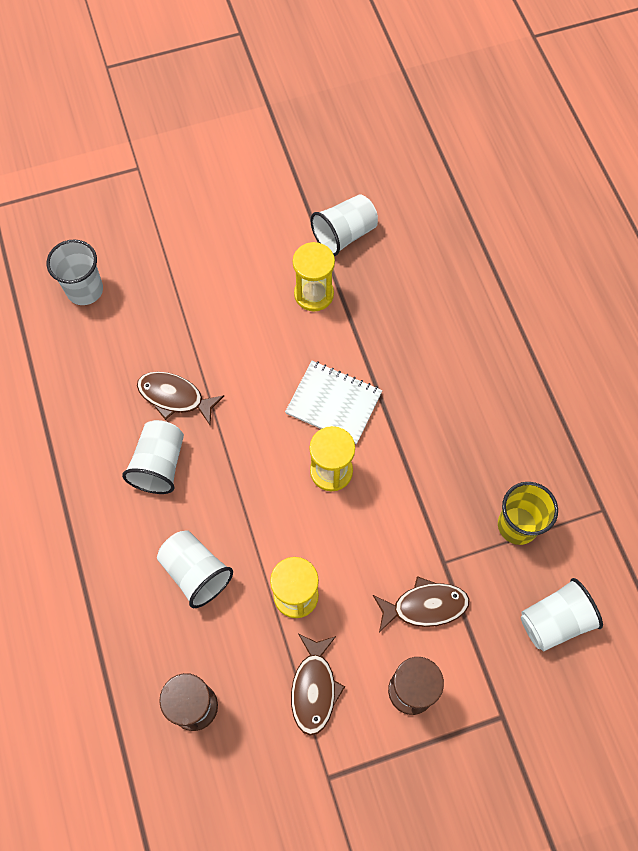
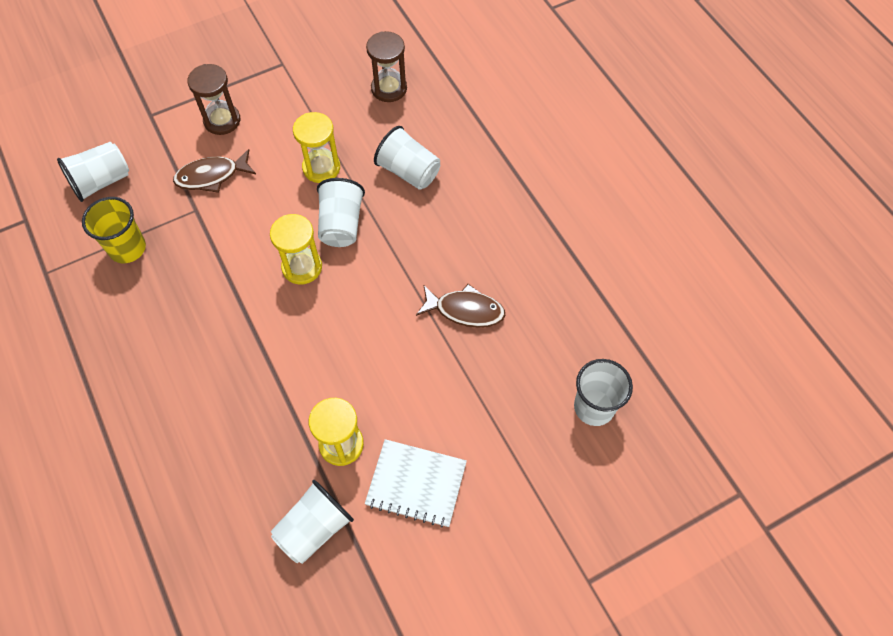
camera: 170 degrees right, 5 degrees down
white cup [122,420,184,494] -> white cup moved to [317,178,365,247]
white notebook [285,361,383,444] -> white notebook moved to [365,439,467,528]
brown fish [291,634,345,736] -> none

